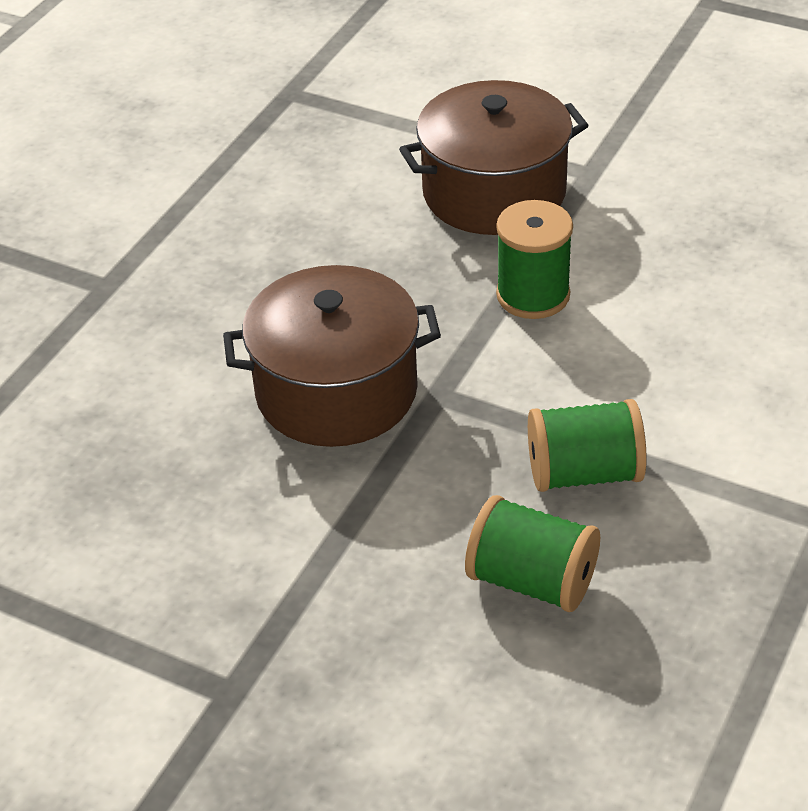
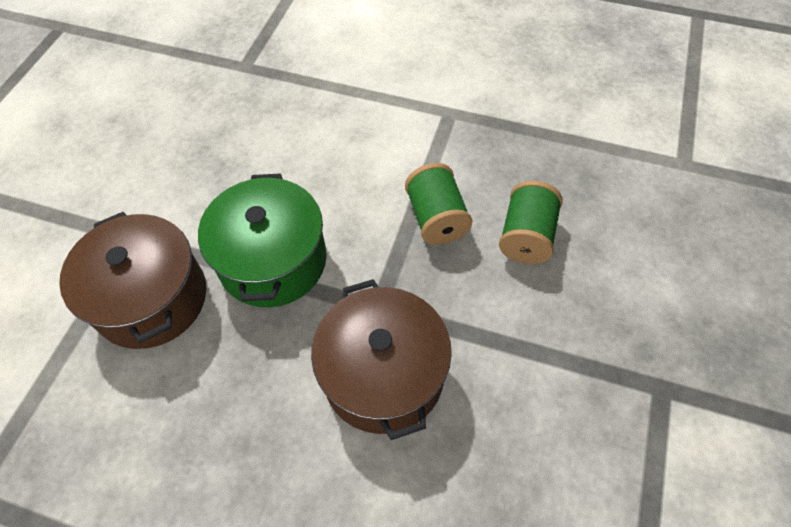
camera: 100 degrees left, 15 degrees up
green spool [496,200,573,319] -> green pot [198,173,327,307]

